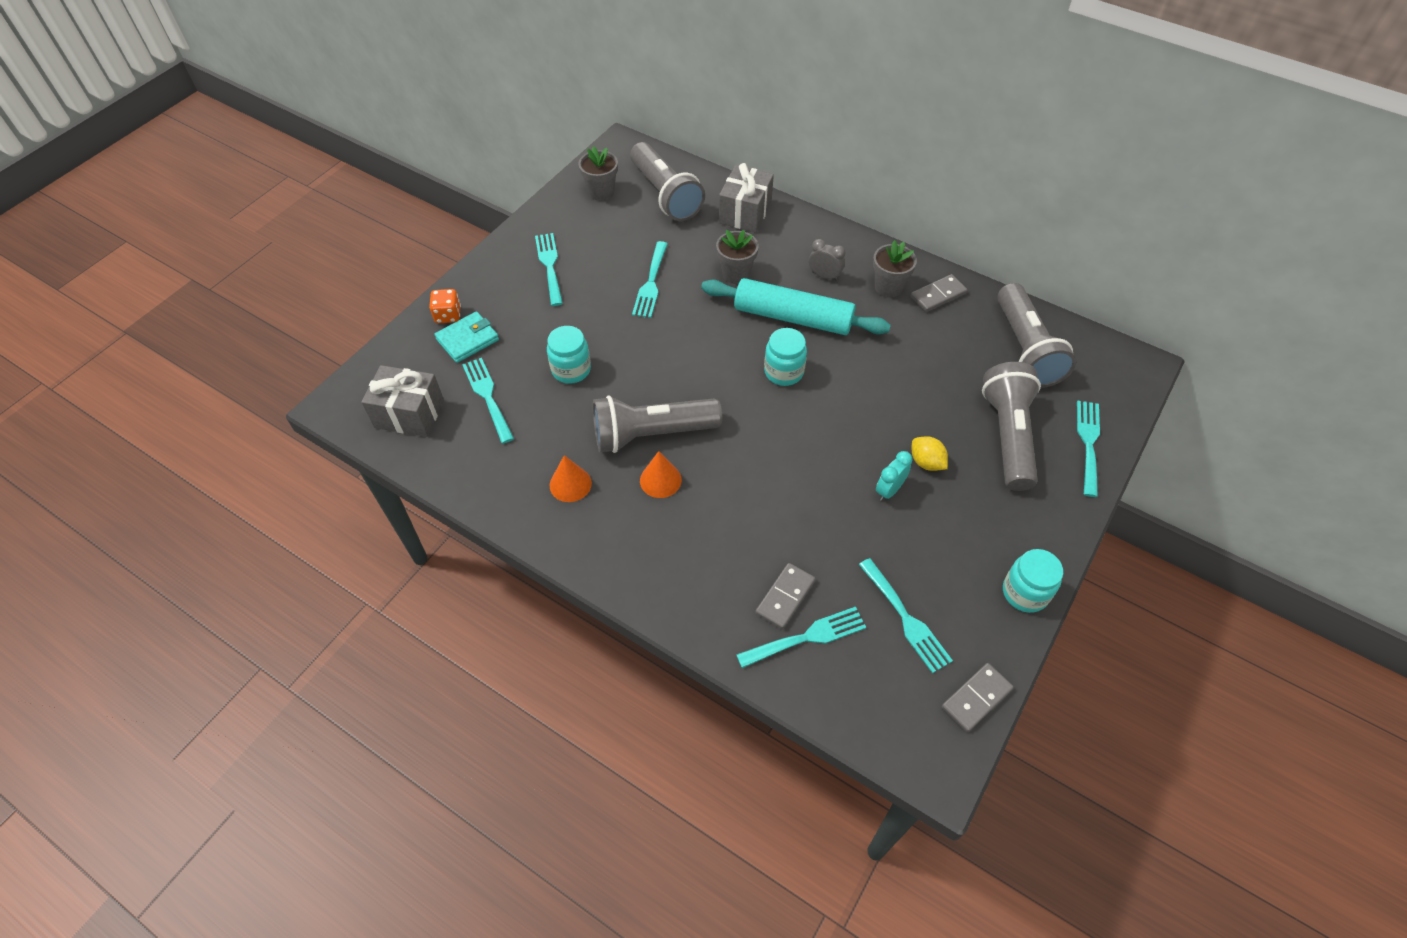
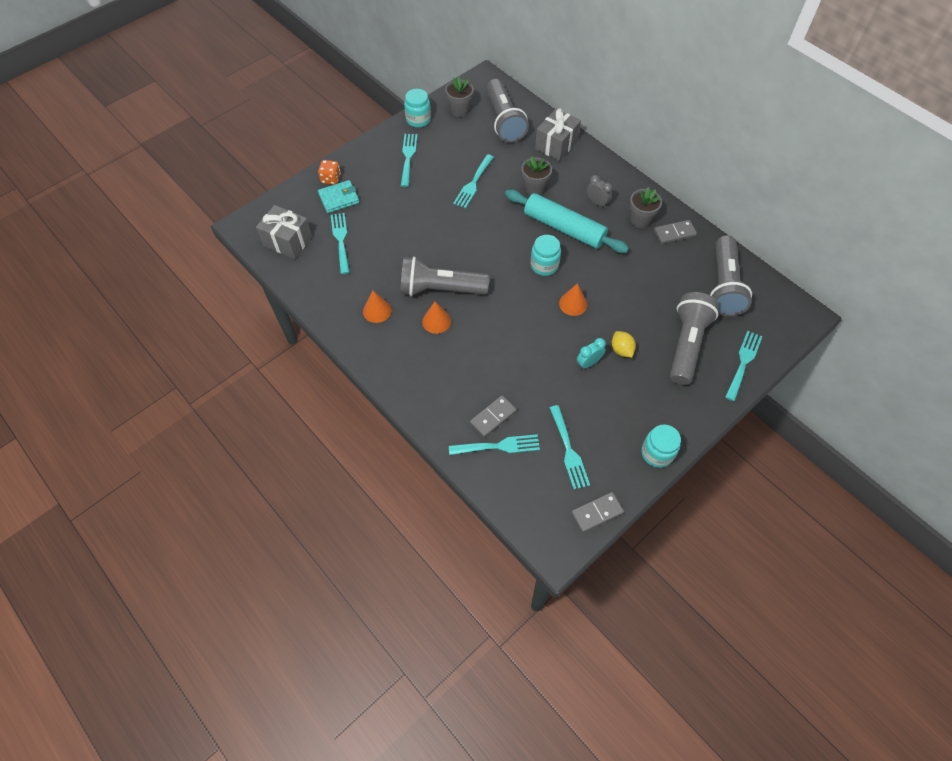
camera: 15 degrees right, 5 degrees up
turquoise jar [547,326,591,384] -> turquoise jar moved to [404,89,431,128]
none -> orange cone [559,283,587,316]

